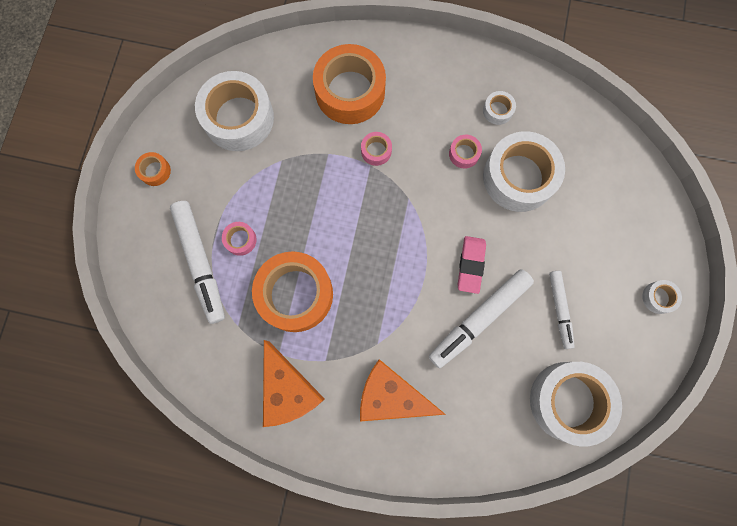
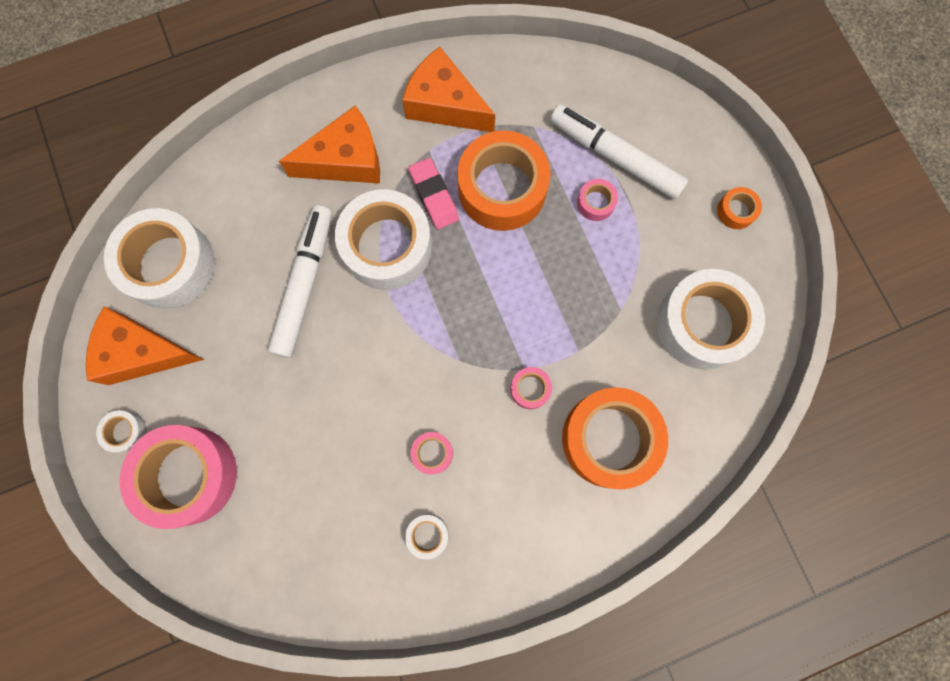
camera: 145 degrees right, 0 degrees up
pink eraser [458,236,486,294] -> pink eraser moved to [408,158,459,229]
white tape [483,131,565,212] -> white tape moved to [335,189,432,290]
white marker [549,271,575,349] -> none
none -> orange cheese [86,306,204,385]
none -> pink tape [120,425,237,529]

